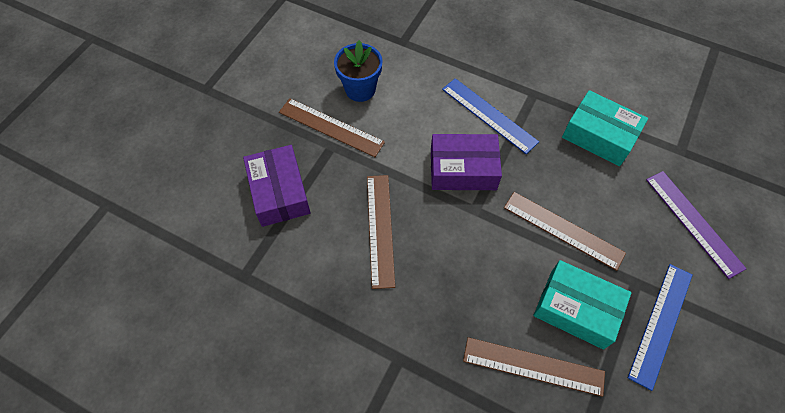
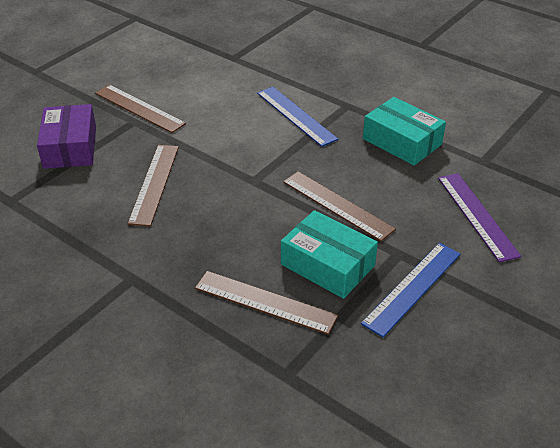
camera: 10 degrees right, 20 degrees down
blue flower pot [334,40,383,102] -> none
purple box [431,134,502,190] -> none

